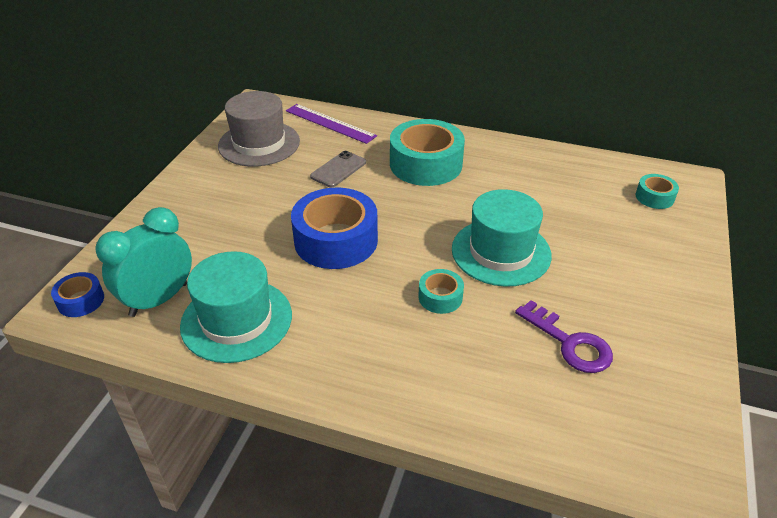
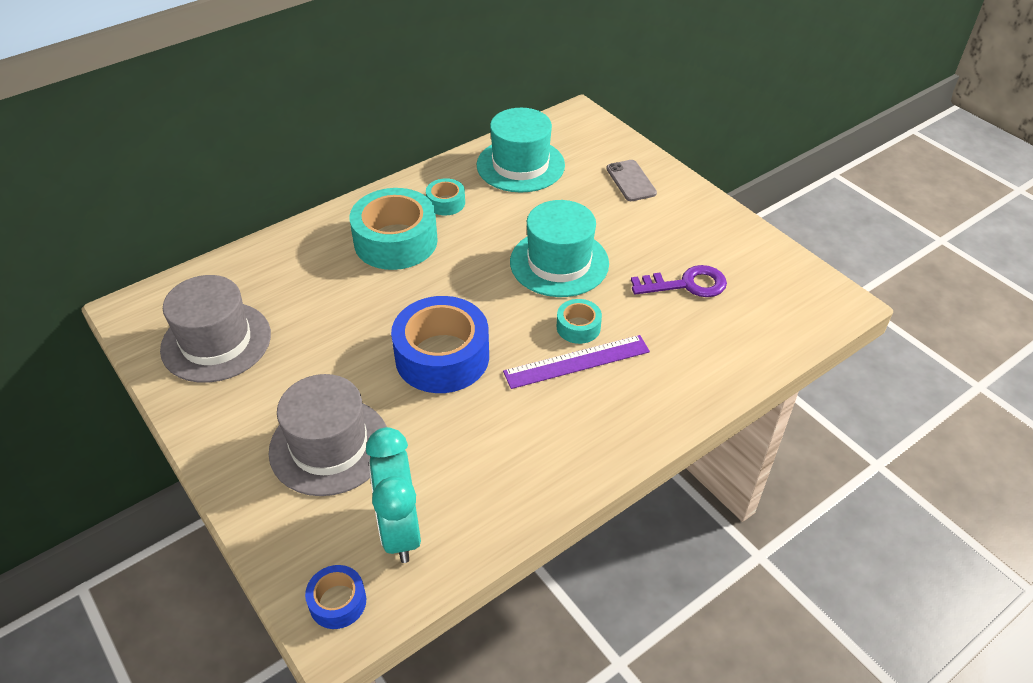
camera: 55 degrees left, 5 degrees up
turquoise hat [180,251,292,363] -> turquoise hat moved to [477,108,565,193]
purple ruler [286,104,377,144] -> purple ruler moved to [503,335,650,389]
grey phone [310,151,366,187] -> grey phone moved to [606,160,657,201]
turquoise tape [636,174,679,209] -> turquoise tape moved to [426,178,465,215]
none -> grey hat [269,374,387,496]

